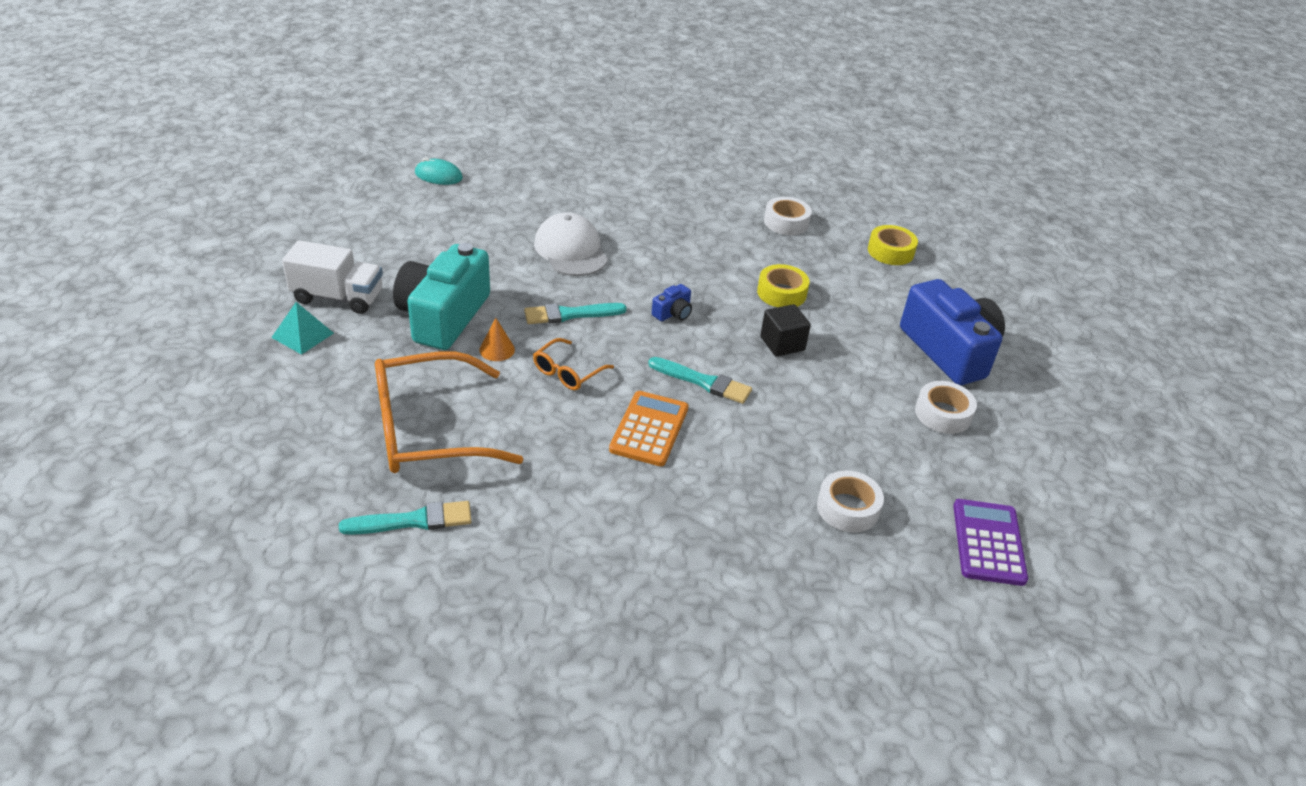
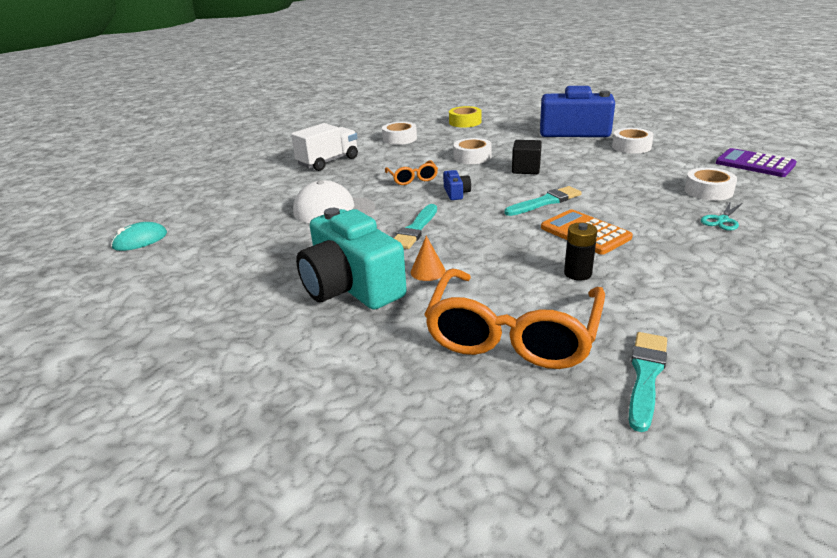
camera: 50 degrees left, 10 degrees down
turquoise pyramid [271,302,334,355] -> none
white truck [282,240,383,314] -> white truck moved to [291,123,358,171]
orange glasses [533,338,614,390] -> orange glasses moved to [385,160,438,185]
yellow tape [757,264,809,307] -> white tape [453,138,492,164]
none -> black battery [564,223,597,280]
none -> turquoise scissors [701,201,742,231]

